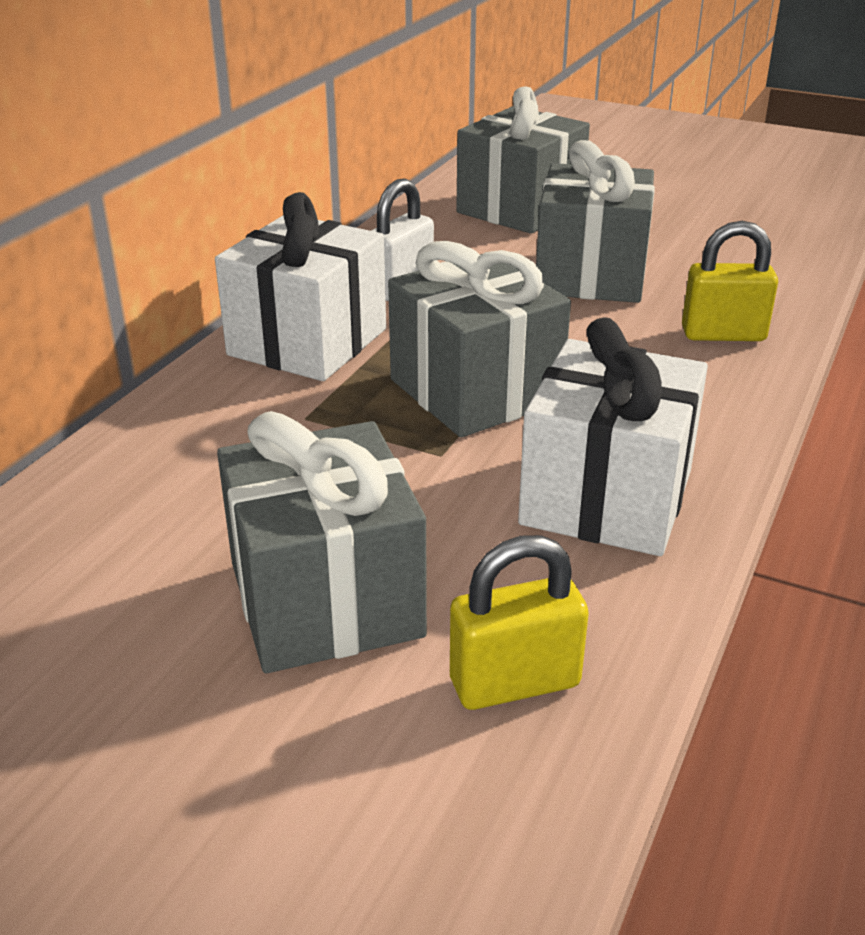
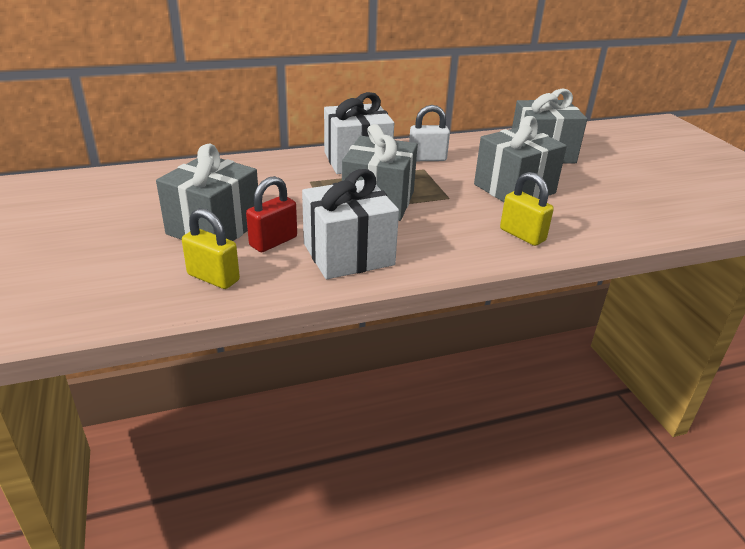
camera: 45 degrees right, 0 degrees up
none -> red padlock [246,176,297,252]

